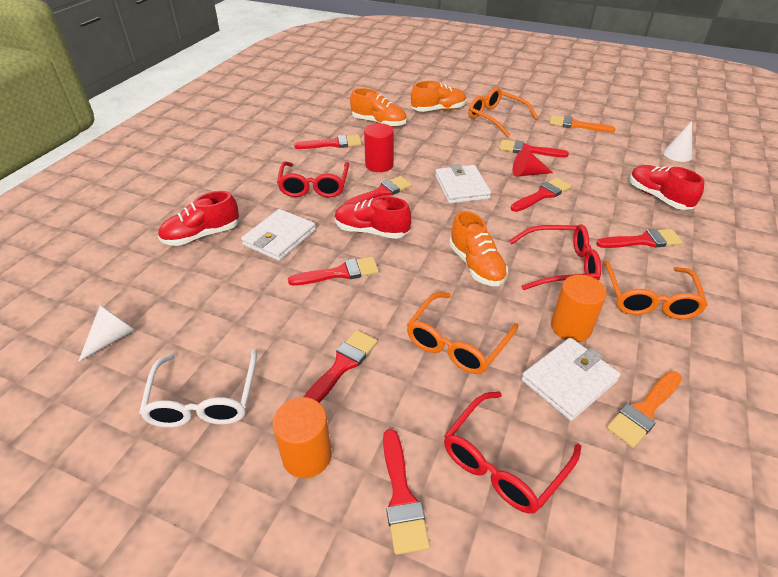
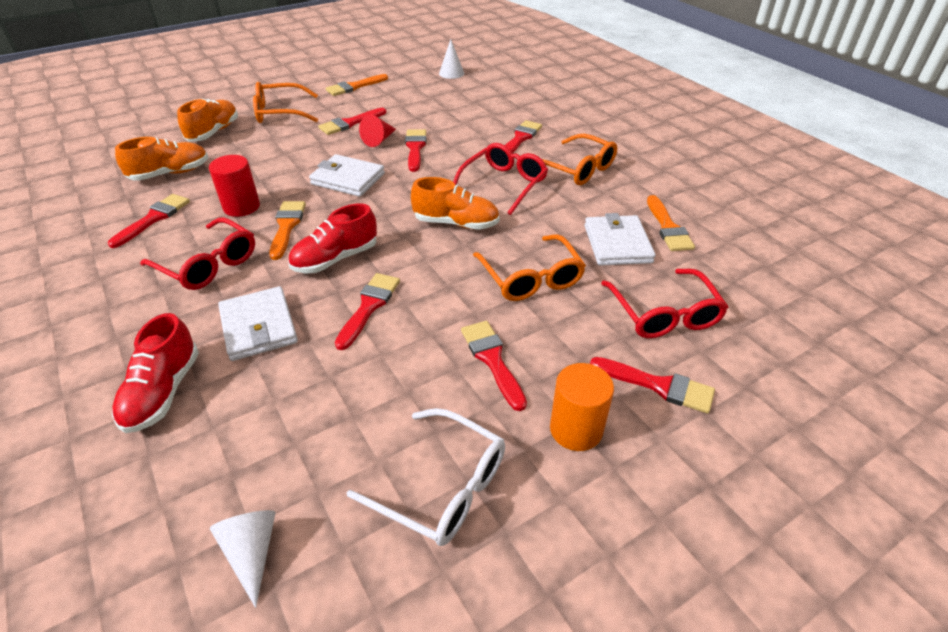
camera: 55 degrees left, 0 degrees up
red brush [343,176,412,205] -> orange brush [269,201,306,260]
orange cylinder [551,275,607,342] -> none
red shoe [630,165,704,210] -> none

